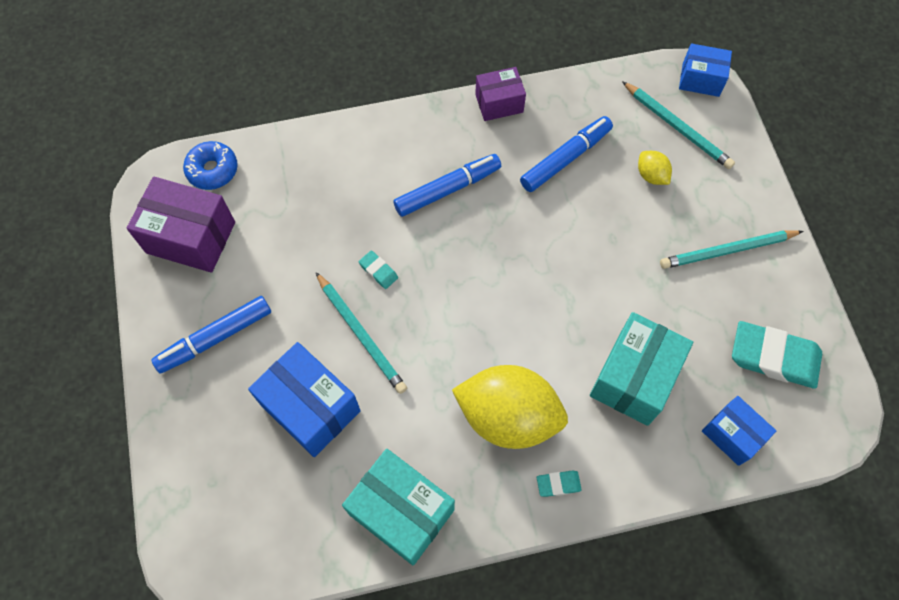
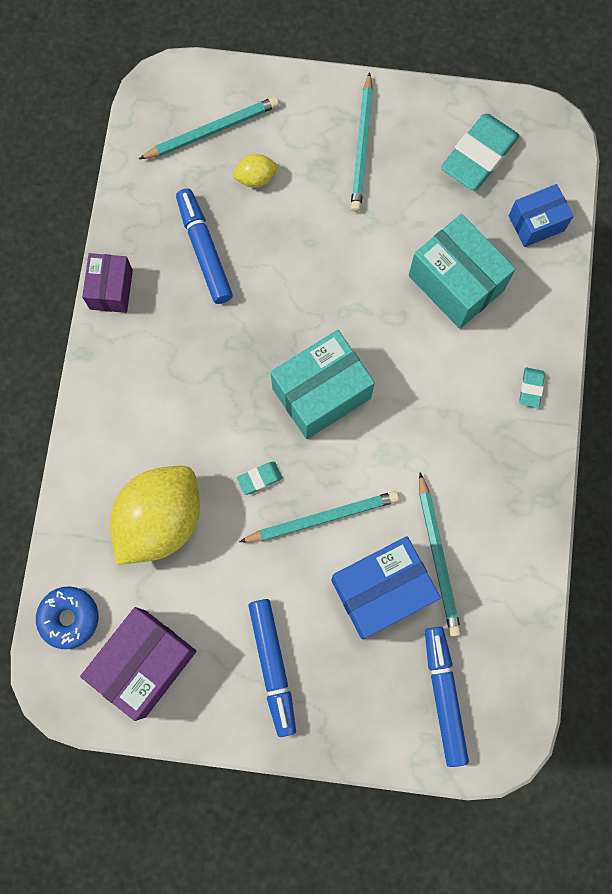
camera: 70 degrees left, 10 degrees up
turquoise box [342,449,455,566] -> turquoise box moved to [270,330,375,439]
blue marker [393,154,501,217] -> blue marker moved to [425,626,469,767]
yellow lemon [452,365,568,449] -> yellow lemon moved to [110,466,200,565]
blue box [679,43,732,97] -> none
none -> turquoise pencil [419,472,461,637]

